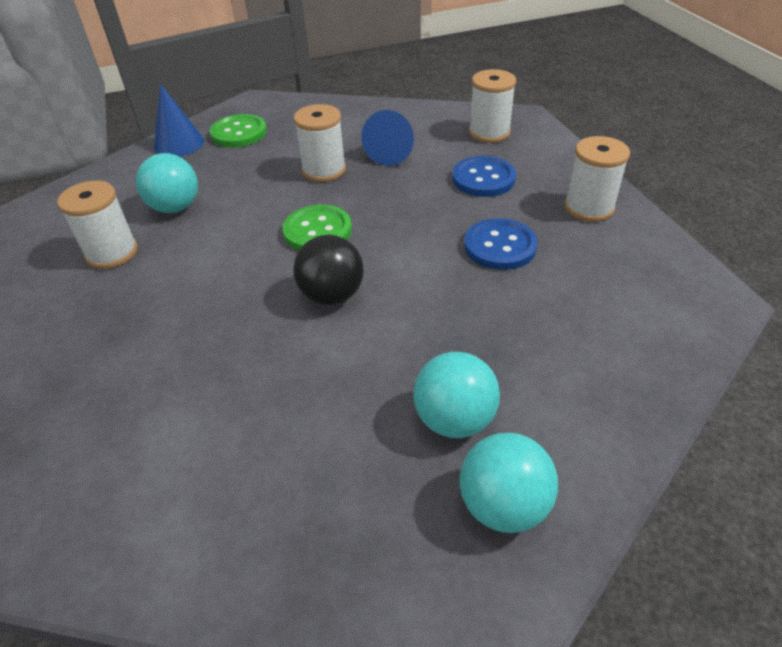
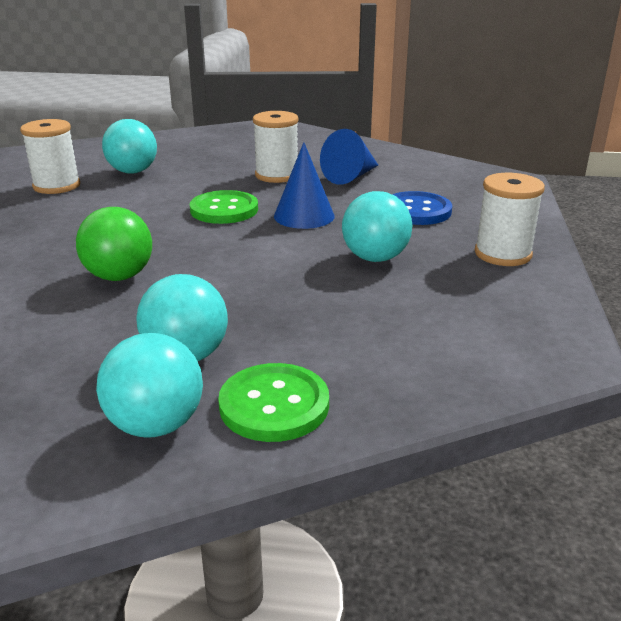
camera: 25 degrees right, 15 degrees down
blue cone [154,84,204,157] -> blue cone moved to [274,142,335,229]
green button [210,114,267,148] -> green button moved to [218,363,329,442]
black ball [293,235,364,305] -> none
blue button [464,218,538,270] -> turquoise ball [342,191,412,262]
white spool [469,69,516,143] -> none
none -> green ball [76,207,152,281]

